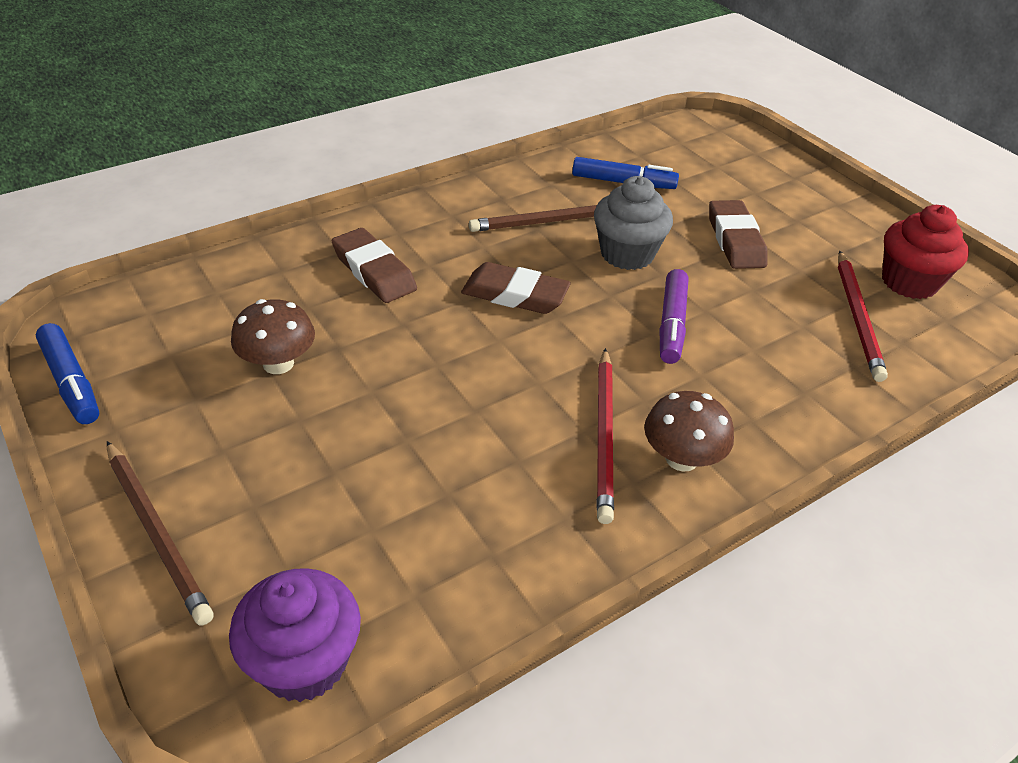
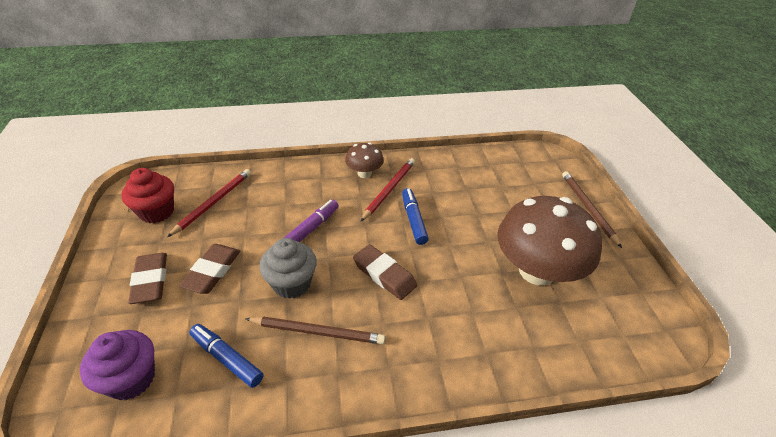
camera: 155 degrees left, 0 degrees up
blue marker [36,323,99,424] -> blue marker moved to [402,188,429,245]
purple cupcake [229,568,361,702] -> purple cupcake moved to [80,330,155,400]
brown mushroom [231,299,315,374] -> brown mushroom [497,196,602,286], size x2.07
brown eraser [332,228,417,303] -> brown eraser moved to [128,253,167,304]

